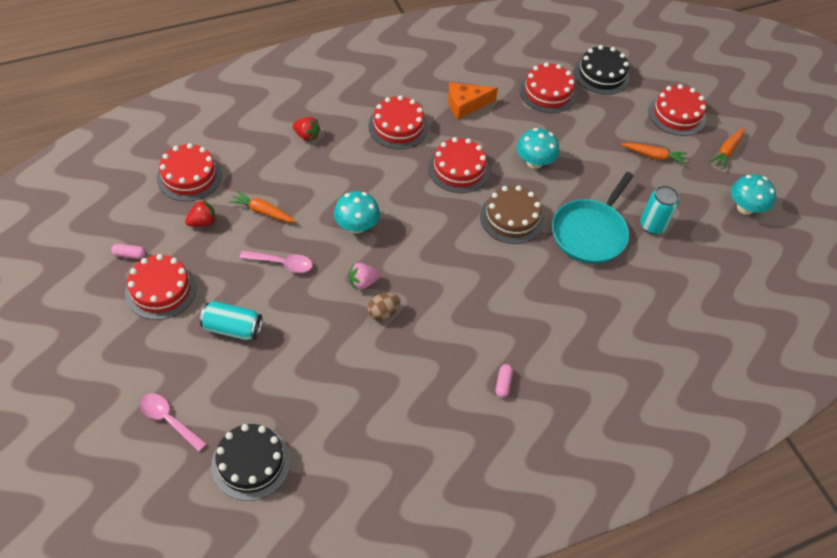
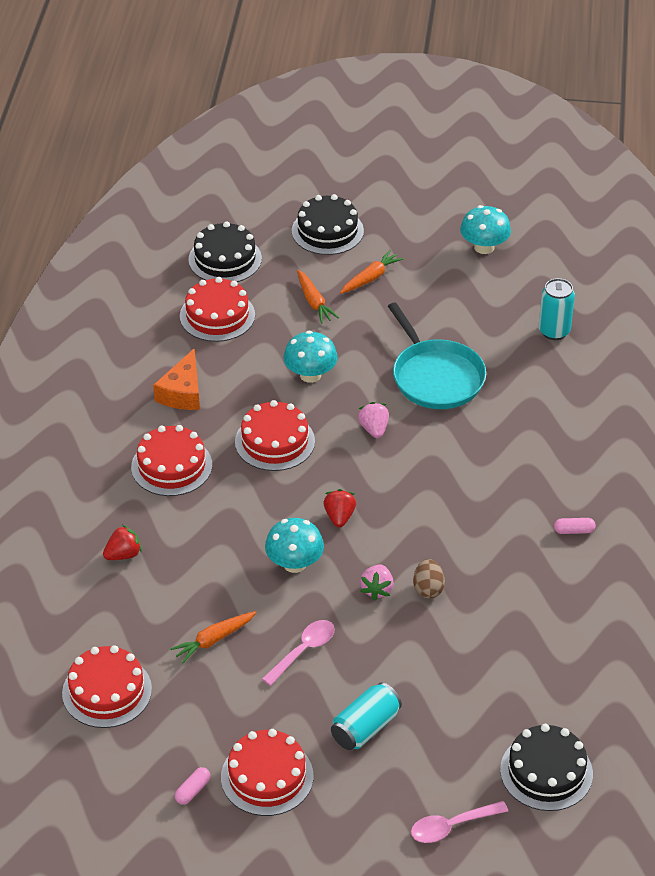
camera: 55 degrees left, 10 degrees down
red strawberry [185,200,216,227] -> red strawberry moved to [324,489,356,527]
brown cake [480,185,544,244] -> pink strawberry [358,402,389,438]
pink capsule [496,364,513,398] -> pink capsule turned 45 degrees counterclockwise [554,518,596,534]
turquoise can [640,185,679,235] -> turquoise can moved to [538,278,575,340]
red cake [648,84,706,136] -> black cake [292,194,364,255]
orange carrot [710,128,745,169] -> orange carrot moved to [297,270,339,324]

